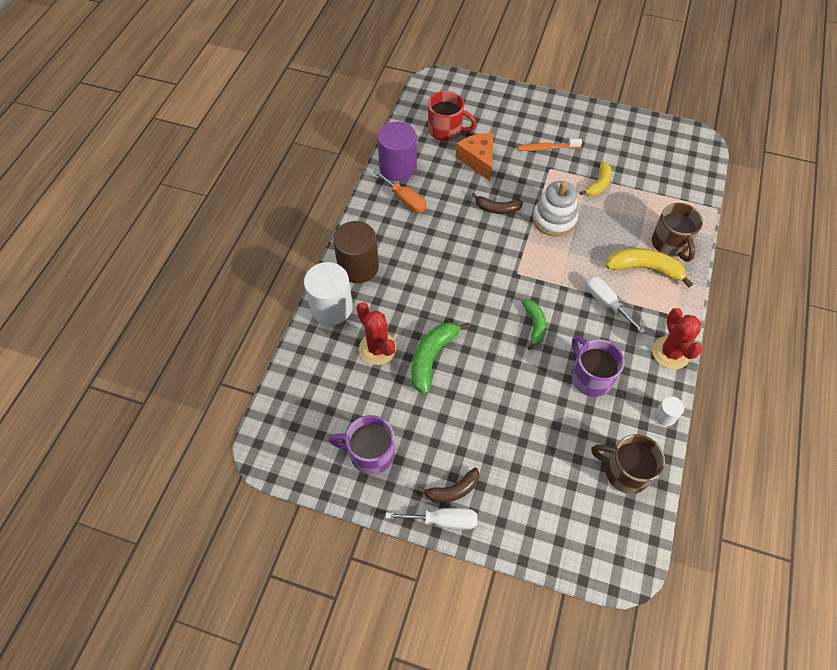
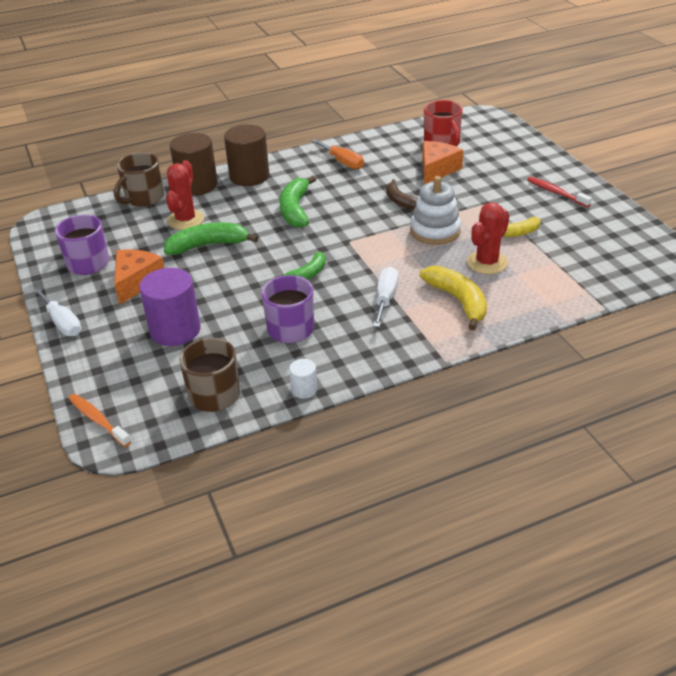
camera: 50 degrees right, 20 degrees down
white cylinder [304,262,353,325] -> brown cylinder [170,133,218,195]
orange screwdriver [373,170,427,213] -> orange screwdriver turned 45 degrees counterclockwise [311,139,364,169]
purple cylinder [377,122,417,181] -> purple cylinder moved to [139,268,201,346]
brown banana [417,468,480,503] -> none
orange toothbrush [518,139,582,151] -> orange toothbrush moved to [68,394,132,447]
brown mug [652,203,703,262] -> brown mug moved to [114,153,164,207]
red cactus [652,308,702,369] -> red cactus moved to [467,202,509,274]
none -> orange cheese [114,249,164,305]
none -> green banana [279,176,316,228]
none -> red toothbrush [527,177,592,207]

